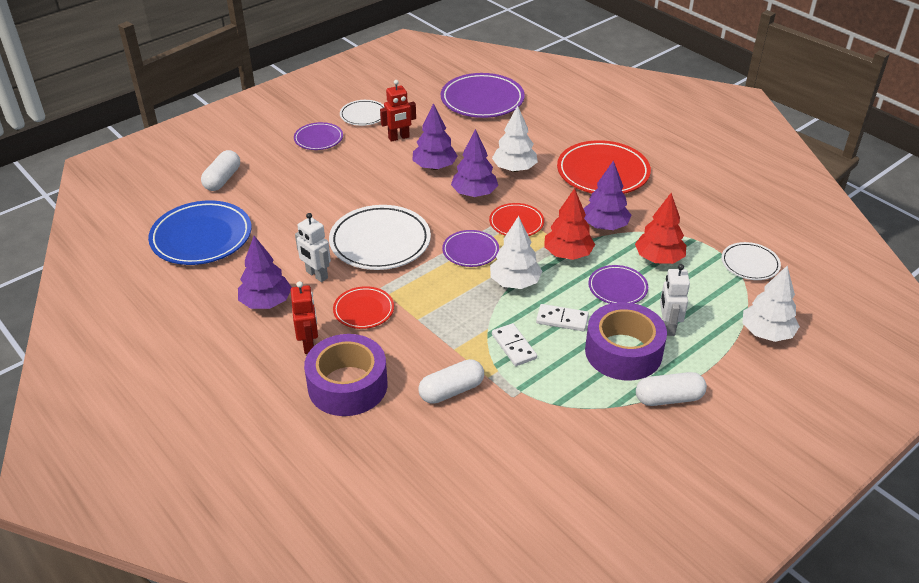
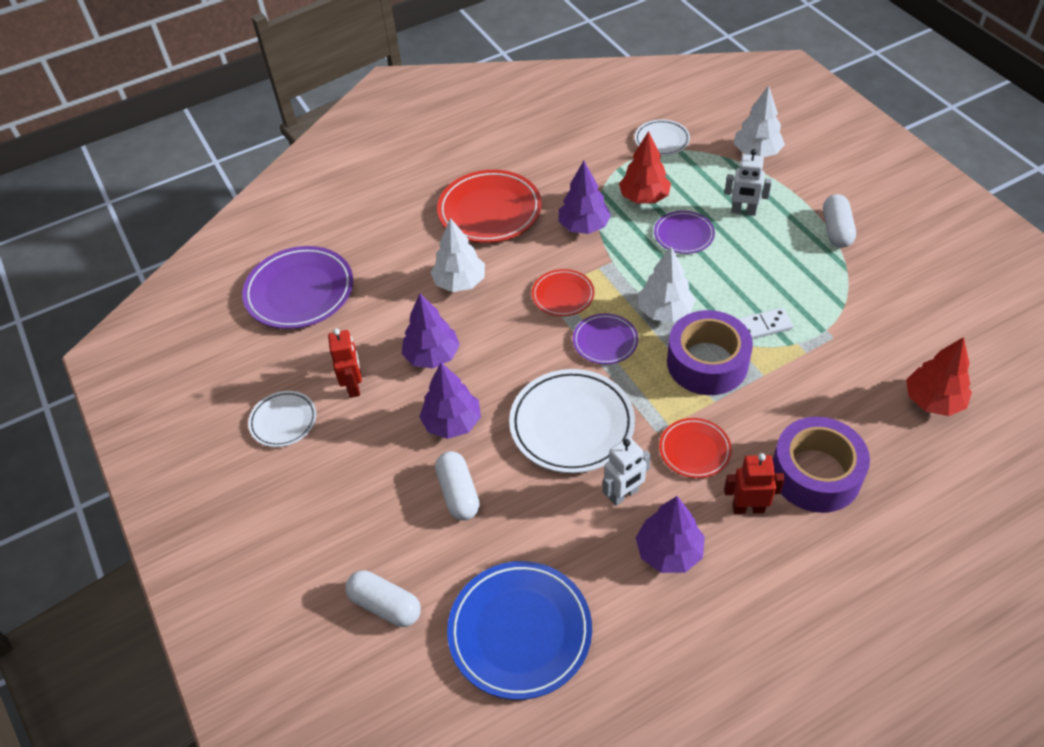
camera: 75 degrees left, 10 degrees up
purple plate [294,122,343,150] -> none
white capsule [419,359,484,404] -> white capsule moved to [435,451,480,521]
purple tree [451,129,498,197] -> purple tree moved to [419,362,481,439]
white domino [536,304,589,331] -> none
red tree [544,188,595,260] -> red tree moved to [906,337,972,416]
purple tape [585,302,667,380] -> purple tape moved to [667,310,753,395]

